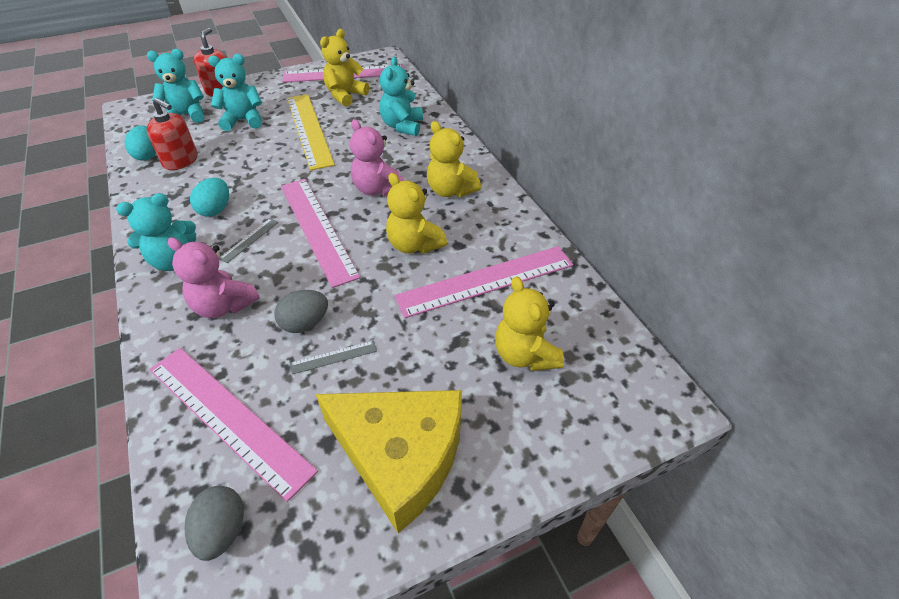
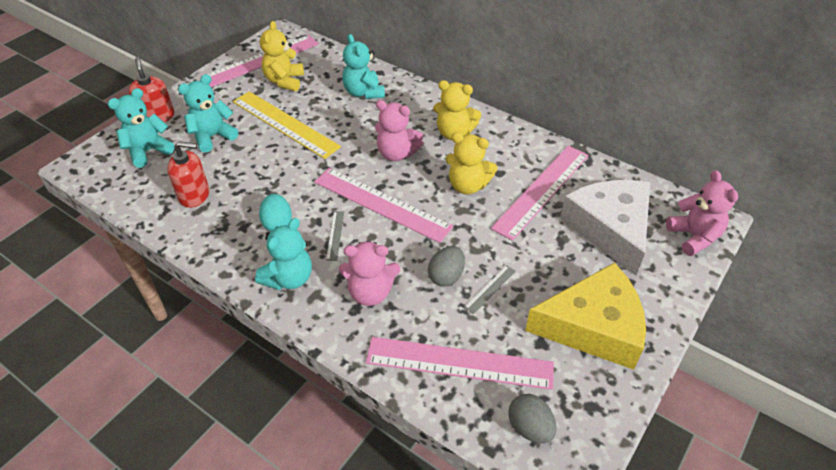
camera: 30 degrees left, 0 degrees up
turquoise egg [124,126,156,161] -> none
yellow teddy bear [495,276,564,371] -> white cheese [560,180,650,276]
none -> pink teddy bear [666,170,738,256]

